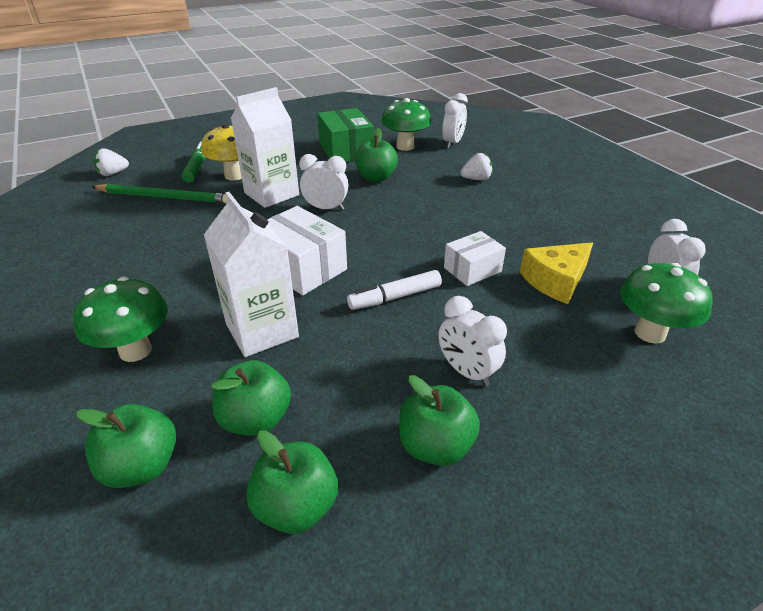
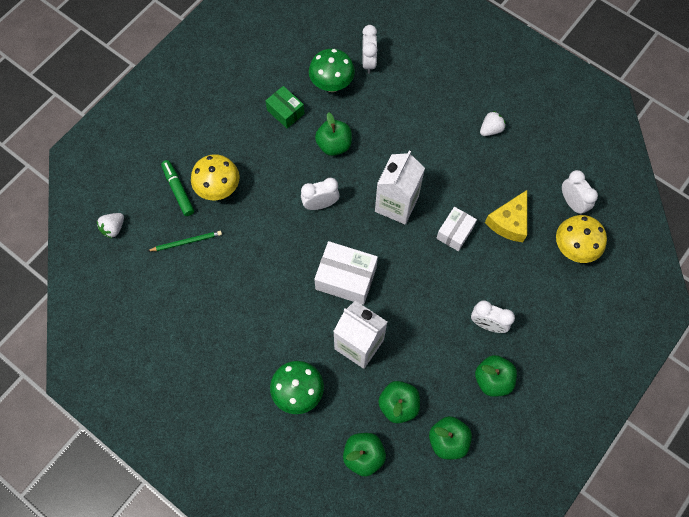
camera: 25 degrees left, 30 degrees up
green pencil [92,184,228,204] -> green pencil [148,231,222,251], size x0.60
white carton [231,87,299,208] -> white carton moved to [375,150,425,225]
green box [317,108,374,162] -> green box [265,86,305,128], size x0.63
white marker [347,270,442,310] -> none
white strawberry [460,153,492,180] -> white strawberry moved to [480,111,506,136]
green mushroom [620,263,713,344] -> yellow mushroom [556,215,607,263]

